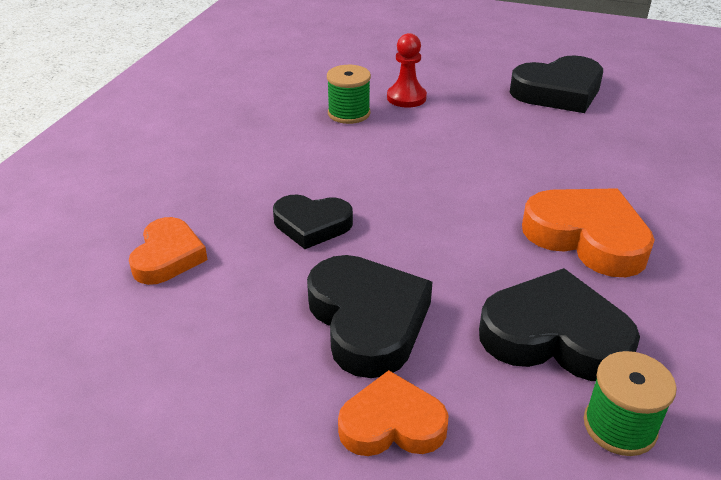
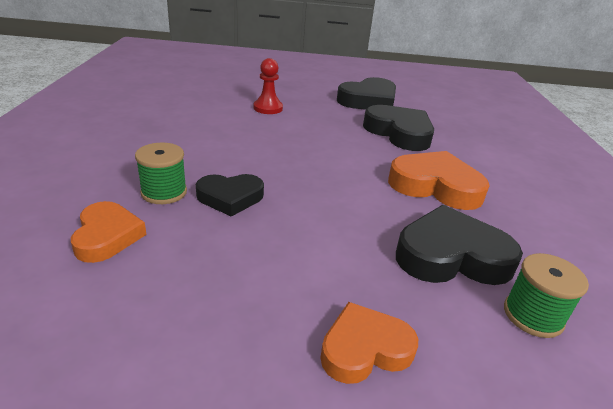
camera: 20 degrees left, 5 degrees down
black heart [307,255,432,378] -> black heart moved to [363,105,434,151]
green spool [327,65,371,124] -> green spool moved to [135,143,187,204]

